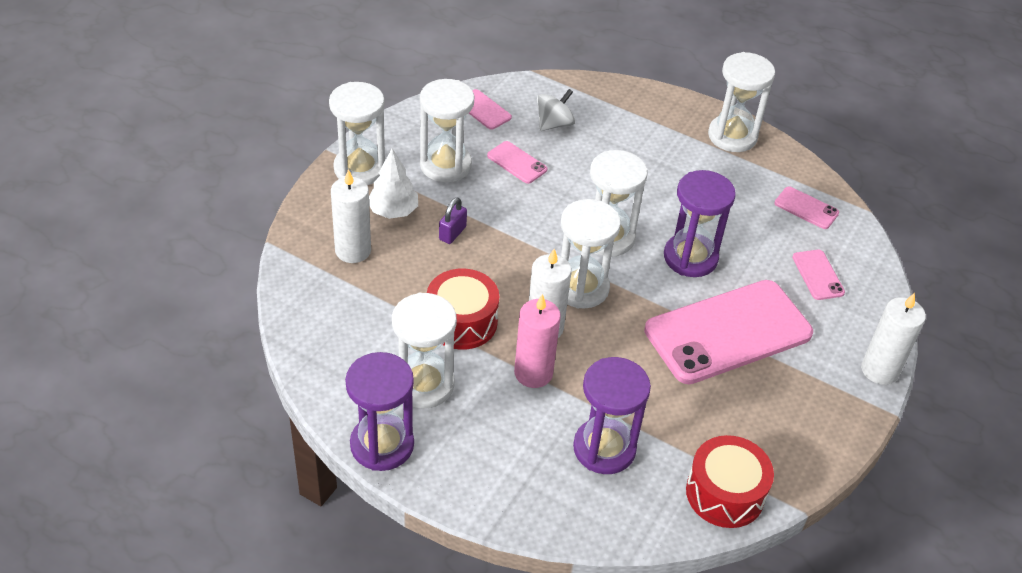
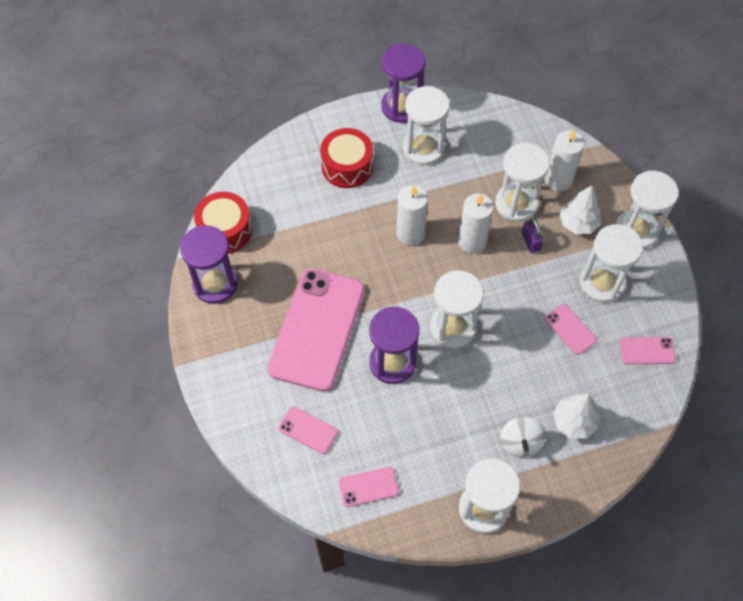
camera: 135 degrees right, 15 degrees up
red drum [427,268,499,350] -> red drum moved to [320,128,373,188]
pink phone [487,141,547,184] -> pink phone turned 60 degrees clockwise [545,304,597,355]
pink candle [514,294,561,388] -> none
white spinning top [537,89,575,131] -> white spinning top moved to [500,416,546,457]
white hourglass [561,199,621,309] -> white hourglass moved to [495,143,550,222]
purple hourglass [573,357,651,474] -> purple hourglass moved to [180,225,238,304]
white candle [861,293,926,385] -> white candle moved to [458,193,494,254]
none -> white tree [553,393,599,439]

